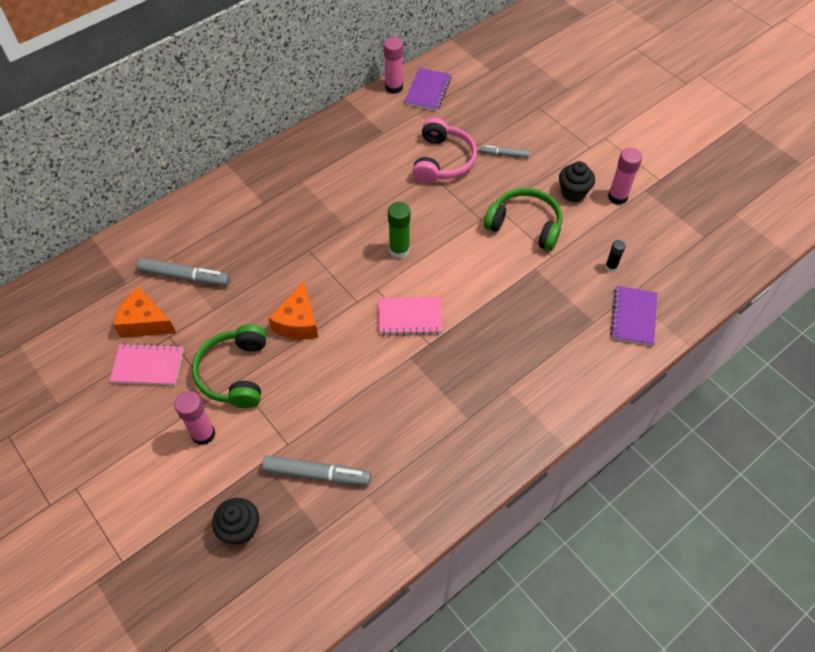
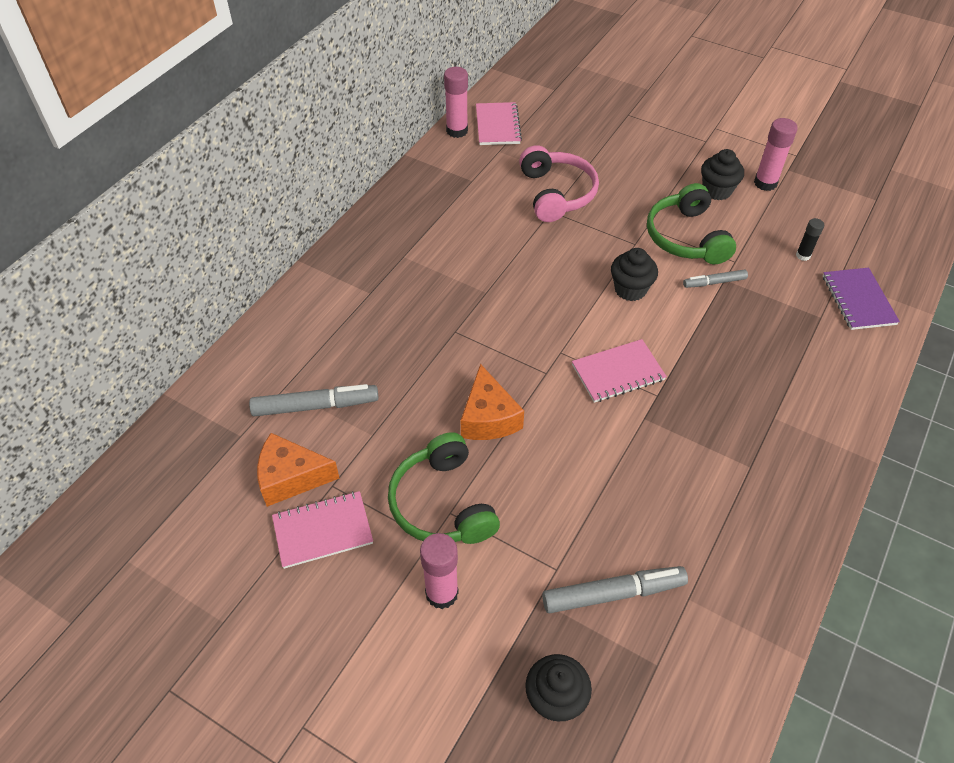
camera: 20 degrees left, 5 degrees down
green glue stick [388,202,410,259] -> none
purple notebook [404,68,452,111] -> pink notebook [476,102,522,145]
grey marker [480,145,529,158] -> grey marker moved to [683,269,748,288]
green headphones [484,188,562,251] -> green headphones turned 105 degrees counterclockwise [647,183,736,264]
none -> black cupcake [611,248,658,301]

